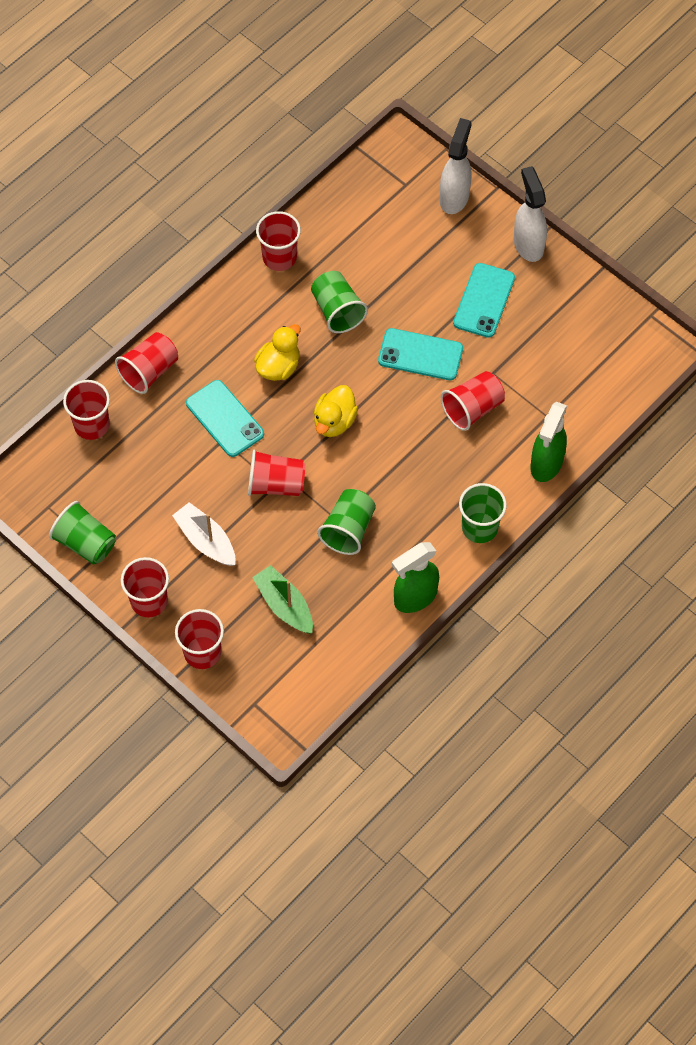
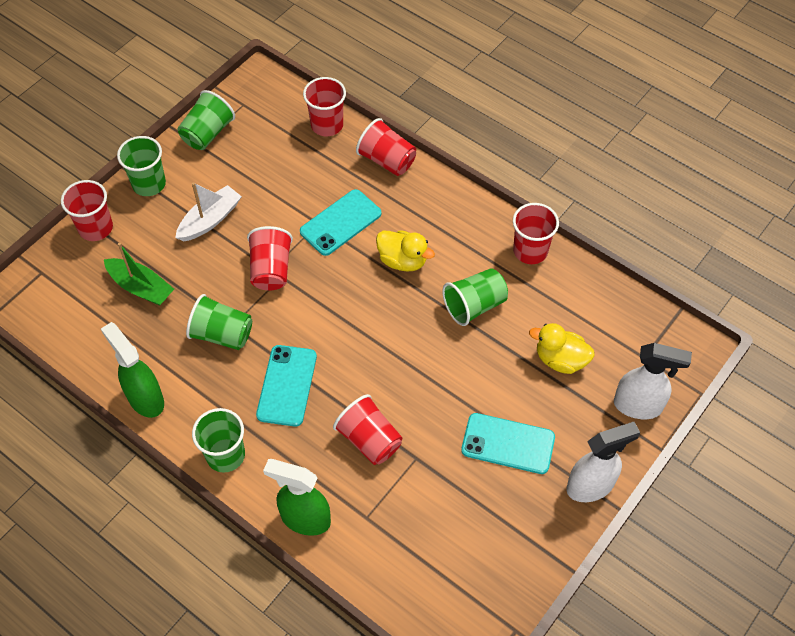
camera: 85 degrees right, 5 degrees down
red cup [121,557,169,617] -> green cup [117,136,166,196]
green boat [252,565,313,634] -> green boat turned 75 degrees clockwise [104,243,174,306]
yellow duck [314,385,358,437] -> yellow duck moved to [529,323,595,374]
turquoise phone [378,328,463,380] -> turquoise phone moved to [256,345,317,427]

